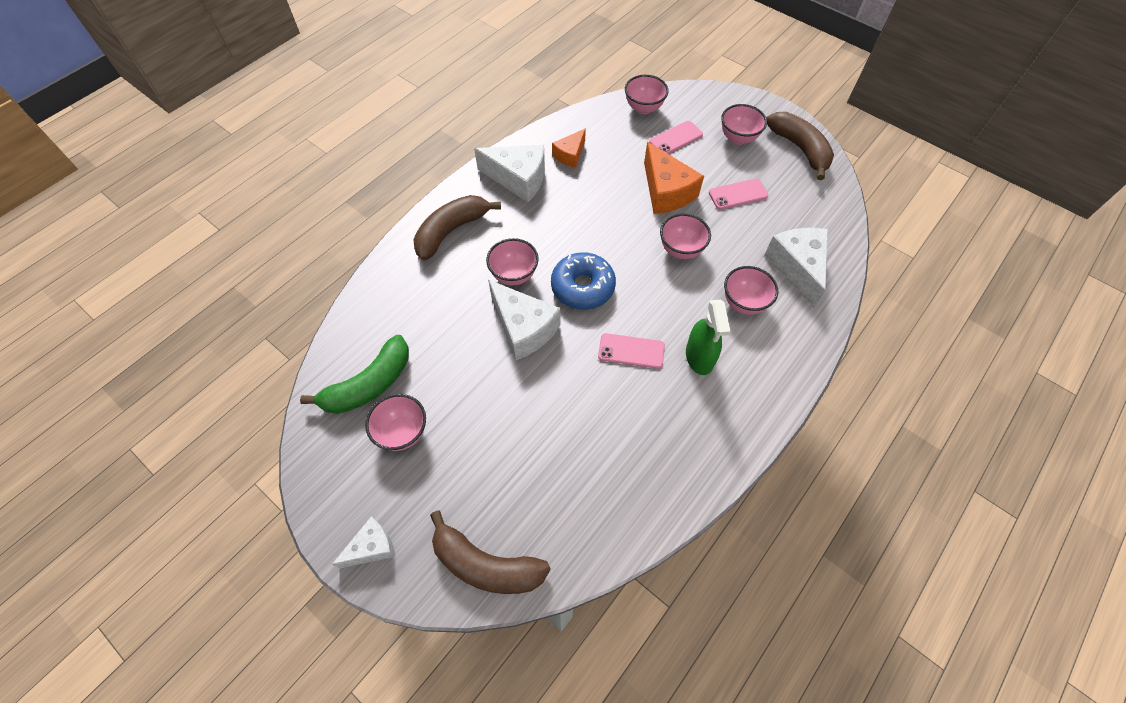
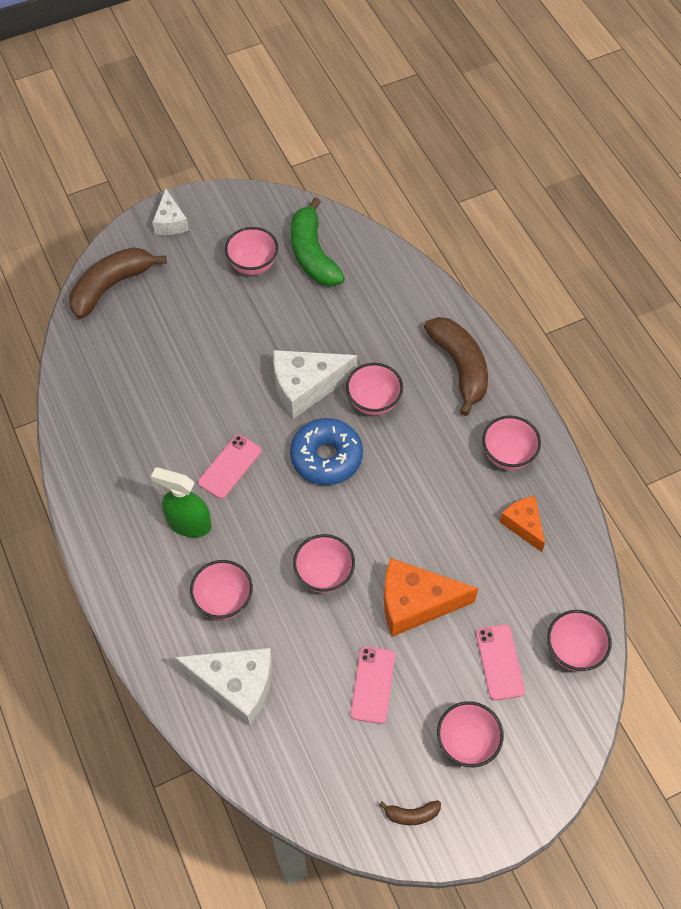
camera: 115 degrees right, 0 degrees up
white cheese [474,145,545,202] -> pink bowl [482,415,541,470]
brown banana [767,112,834,180] -> brown banana [379,800,441,825], size x0.45

